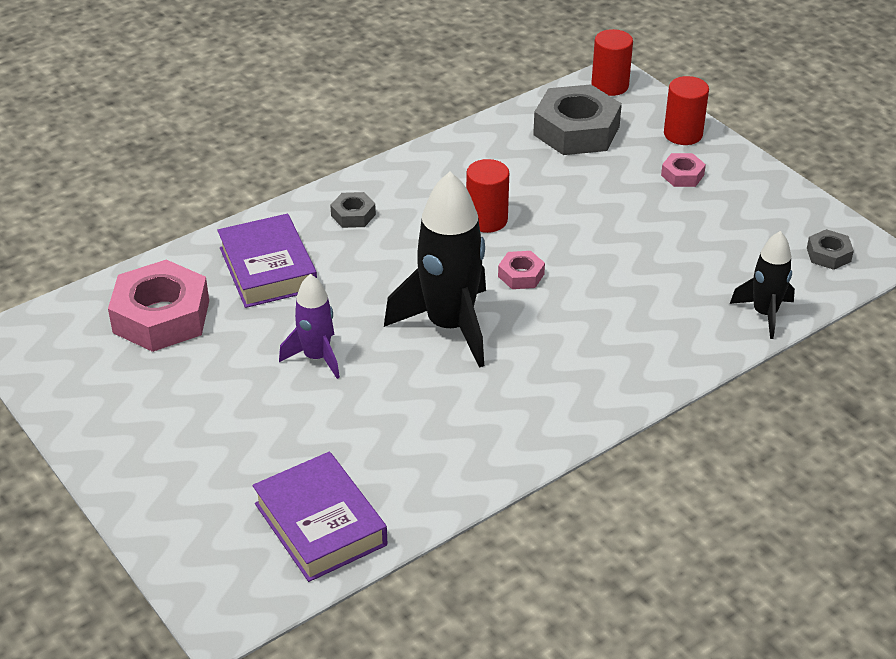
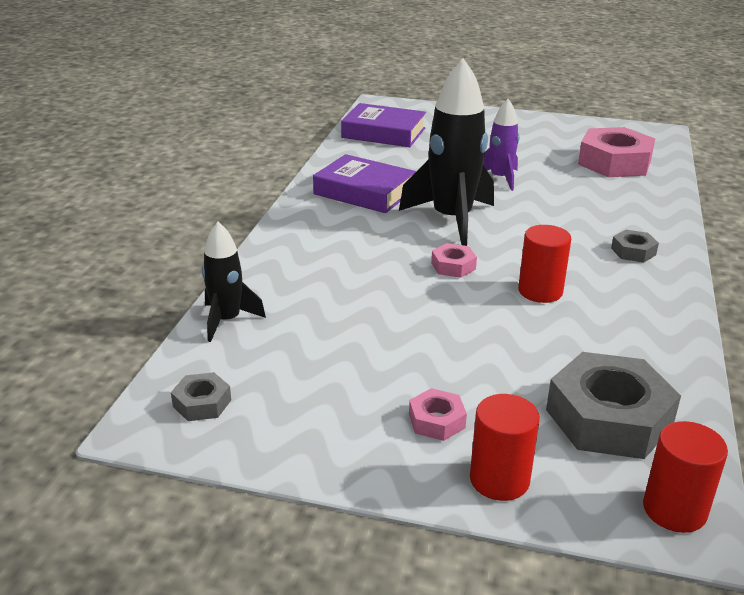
camera: 140 degrees right, 10 degrees down
purple book [217,214,317,308] -> purple book moved to [313,154,416,213]

